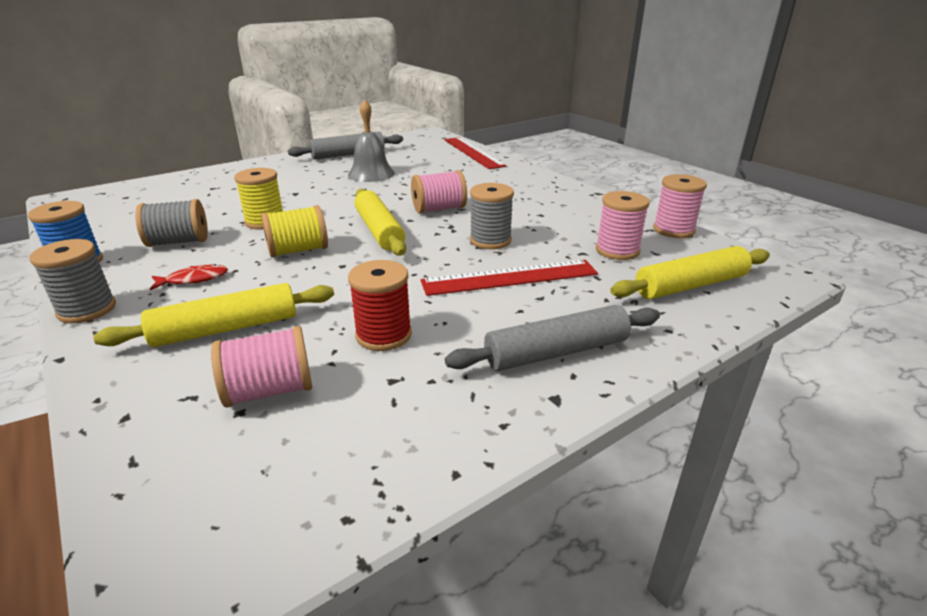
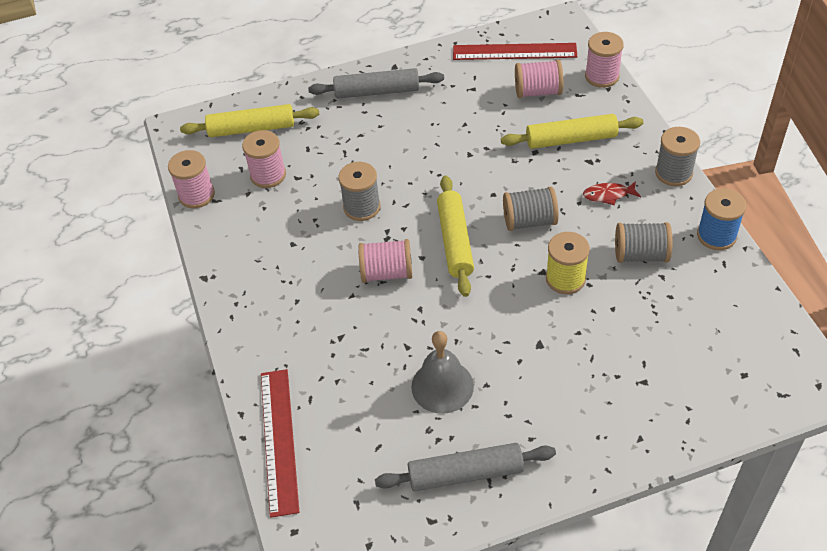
camera: 160 degrees left, 20 degrees up
yellow spool [261,205,328,258] -> grey spool [503,187,559,231]
red spool [348,260,412,351] -> none
red ruler [421,260,598,296] -> red ruler moved to [453,43,577,60]
none -> pink spool [585,32,624,88]

